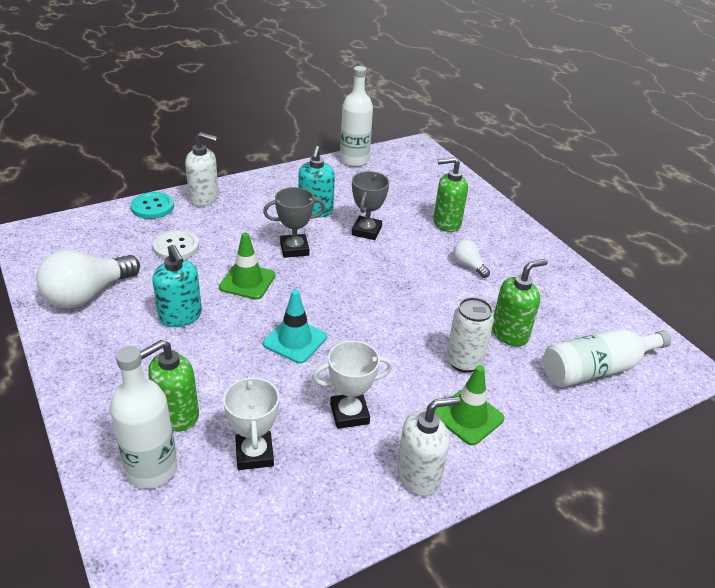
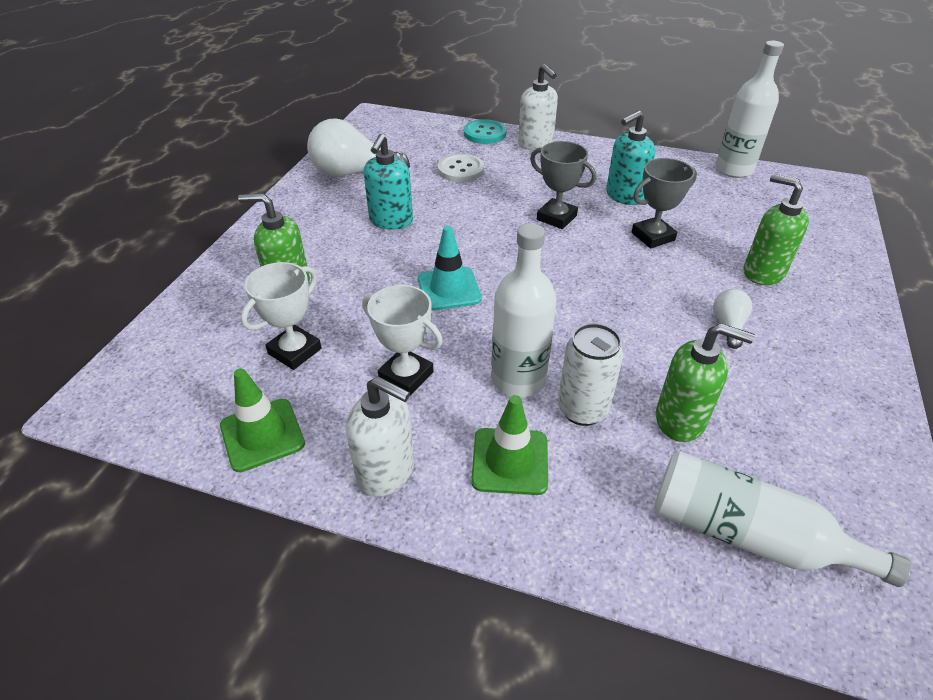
camera: 50 degrees right, 5 degrees up
white bottle [110,346,178,489] -> white bottle moved to [491,223,557,397]
green traffic cone [219,232,275,300] -> green traffic cone moved to [220,369,305,472]

